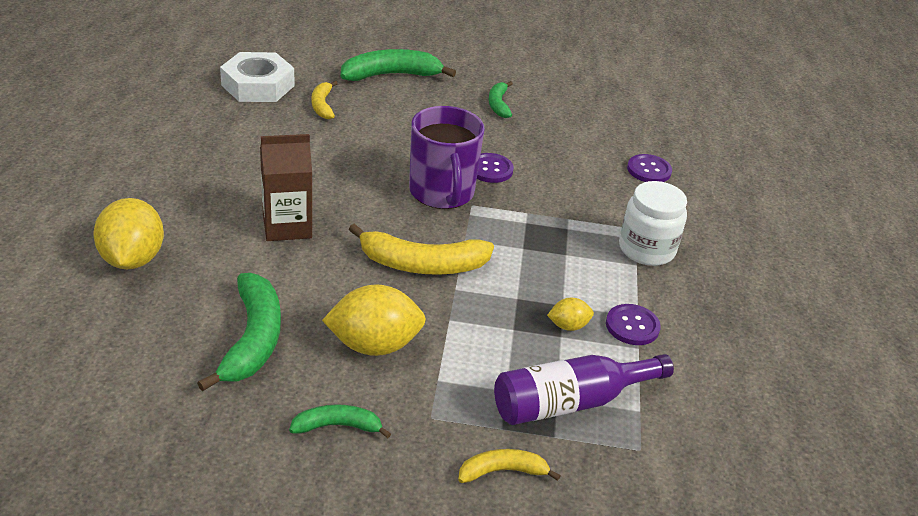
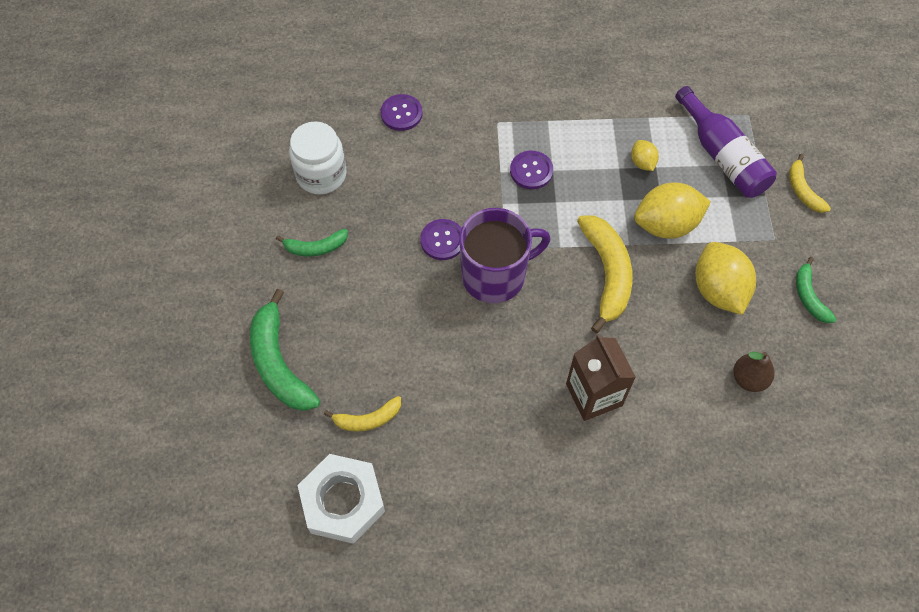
camera: 95 degrees left, 25 degrees up
yellow lemon [93,198,164,269] -> yellow lemon moved to [634,183,711,239]
green banana [197,273,281,391] -> brown pear [733,352,774,392]
purple button [606,304,661,345] -> purple button moved to [510,151,553,189]
white jar [619,181,687,266] -> white jar moved to [289,122,347,194]

